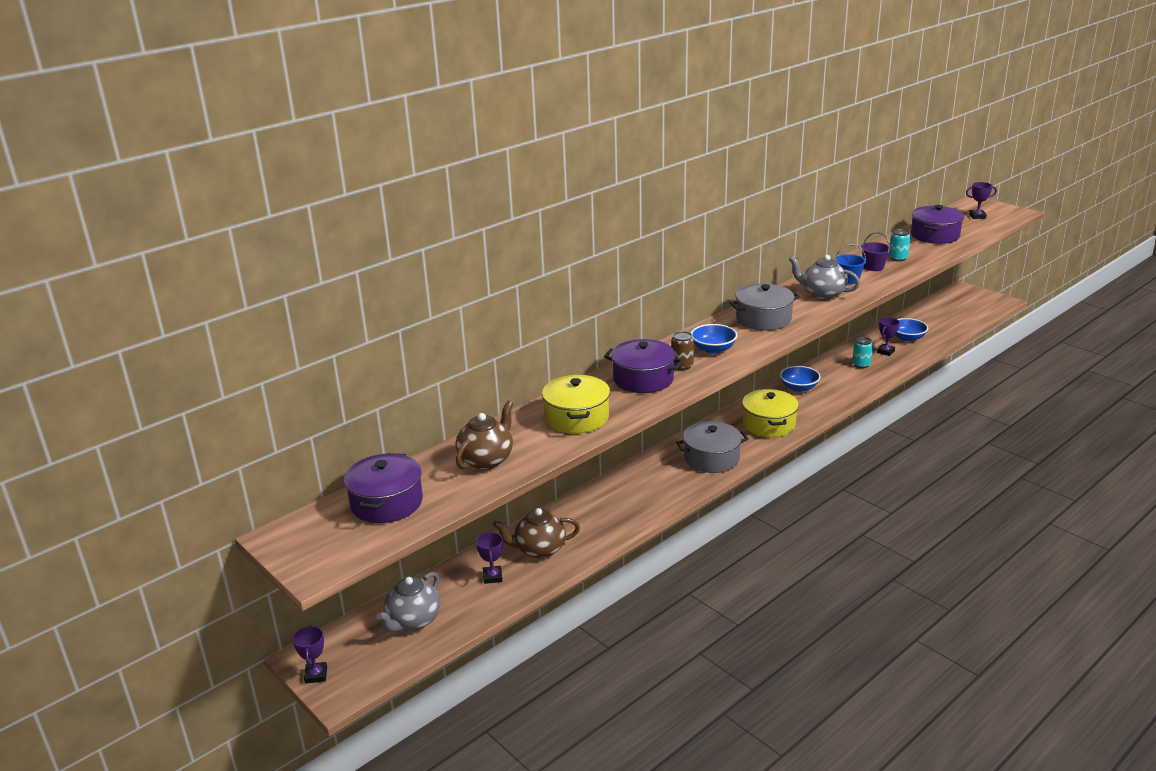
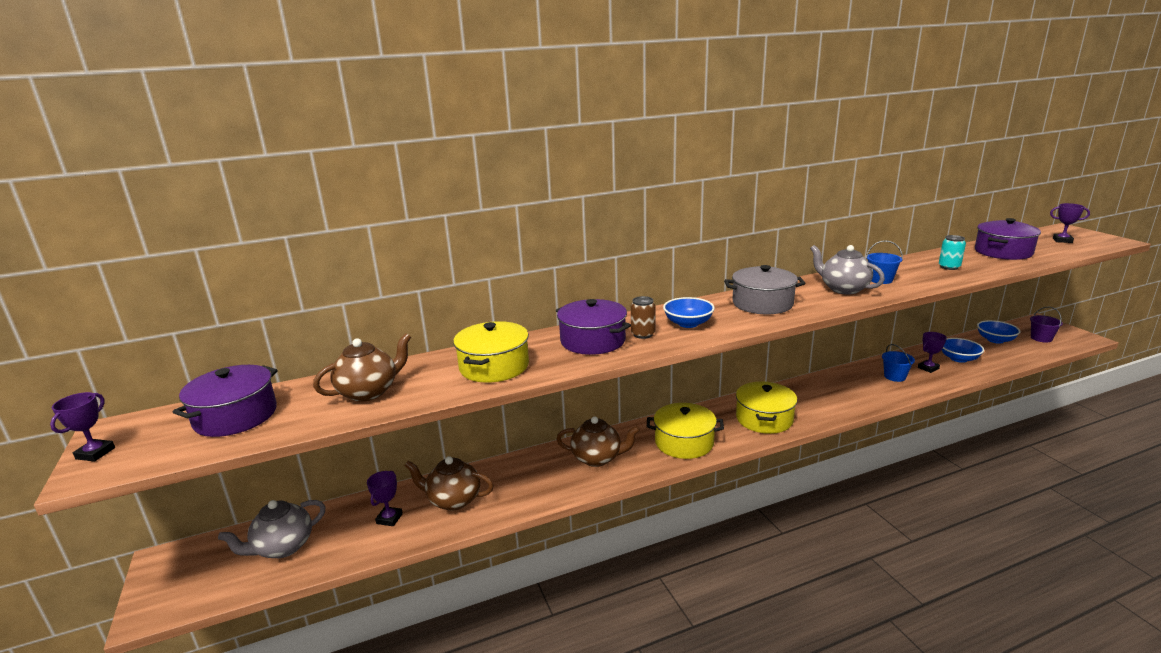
camera: 20 degrees right, 5 degrees down
purple trophy [293,625,327,684] -> purple trophy moved to [50,392,115,462]
grey pot [676,421,748,473] -> yellow pot [647,403,724,459]
blue bowl [780,366,821,392] -> blue bowl moved to [977,320,1021,344]
turquoise can [852,337,873,368] -> blue bucket [882,344,915,382]
purple bucket [861,232,891,271] -> purple bucket moved to [1030,307,1063,343]
none -> brown teapot [556,416,640,467]

